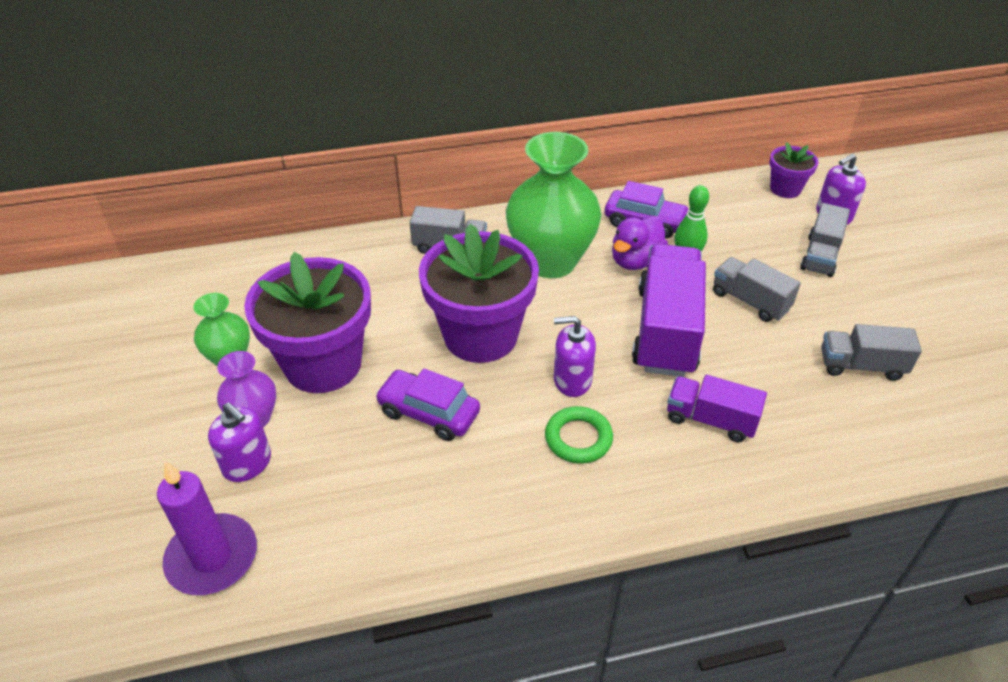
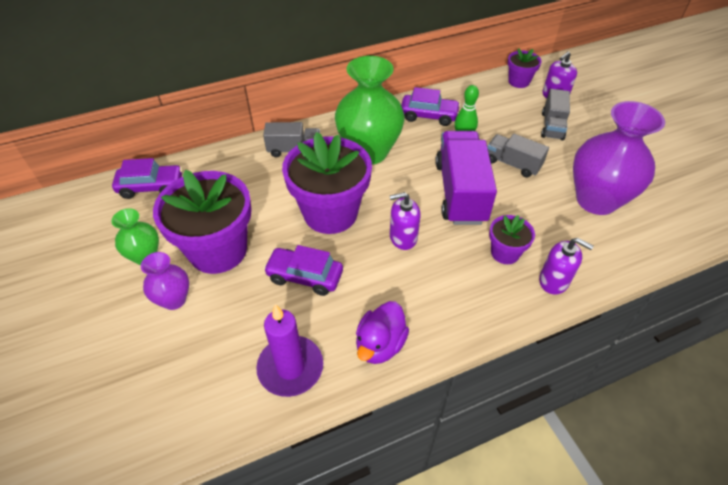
camera: 10 degrees left, 5 degrees up
purple candle [157,461,257,595] -> purple candle moved to [256,304,323,397]
purple soap dispenser [208,402,271,482] -> purple soap dispenser moved to [539,238,594,295]
green ring [545,406,613,464] -> none
purple duck [612,216,668,270] -> purple duck moved to [356,301,409,364]
purple truck [667,375,767,442] -> purple flower pot [489,215,535,264]
grey truck [821,324,922,381] -> purple vase [573,101,665,215]
none -> purple car [112,158,183,199]

